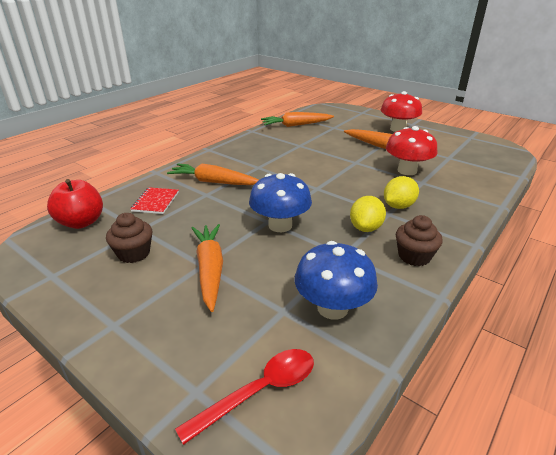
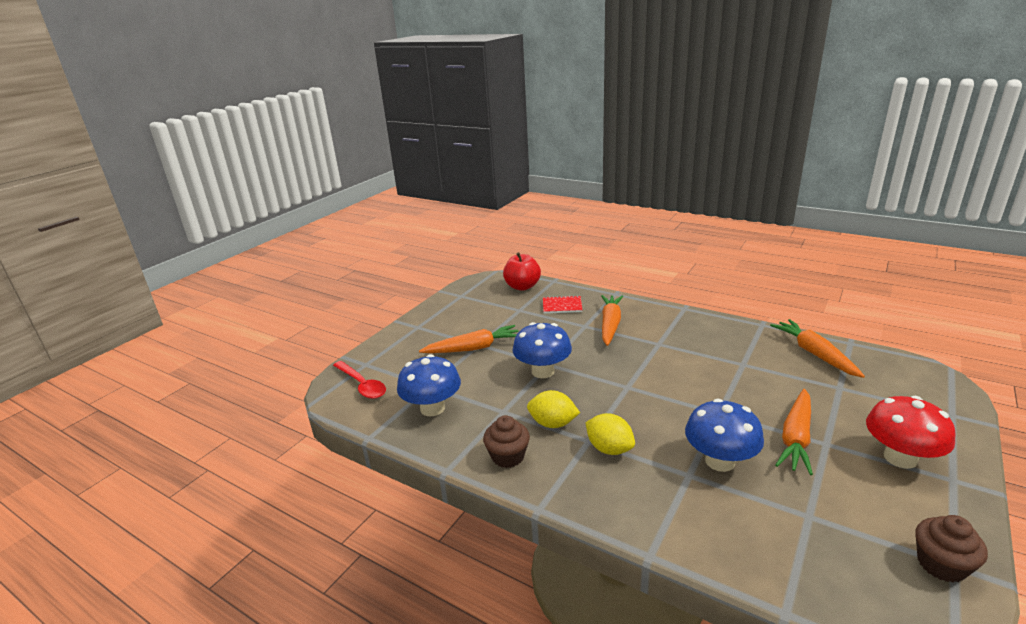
camera: 85 degrees right, 5 degrees down
brown cupcake [106,213,152,263] -> brown cupcake moved to [915,515,988,583]
red mushroom [386,126,437,175] -> blue mushroom [685,399,764,472]

